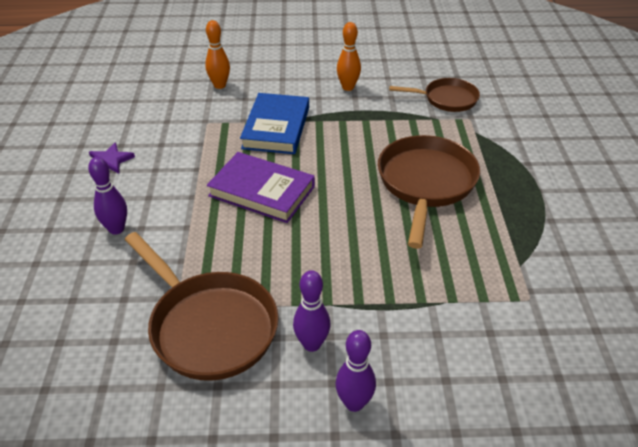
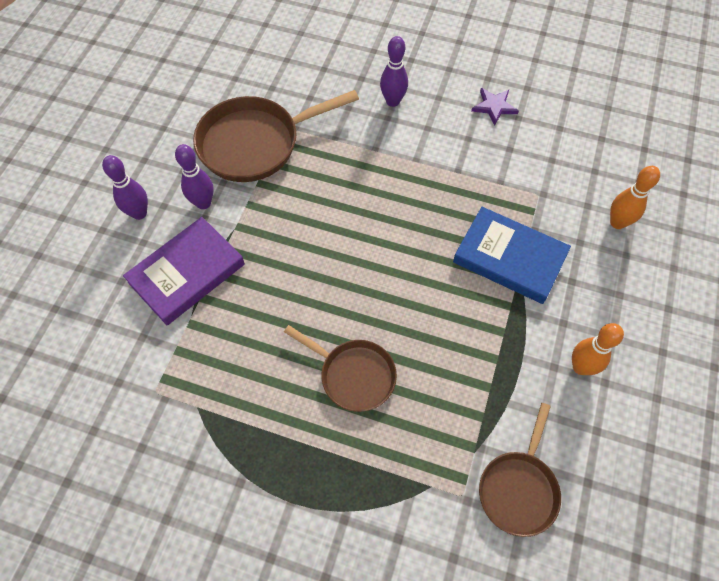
camera: 110 degrees right, 20 degrees up
purple book [207,152,315,223] -> purple book moved to [123,217,245,325]
brown pan [378,135,480,249] -> brown pan [284,325,397,412], size x0.61

